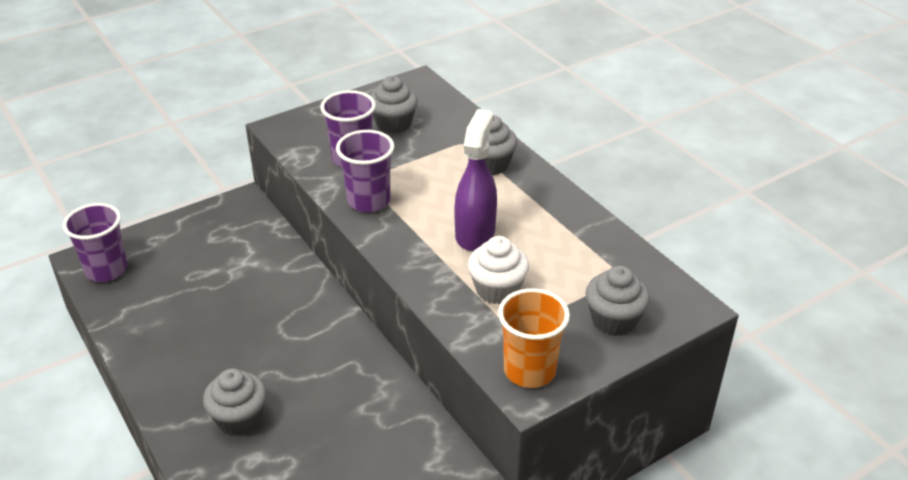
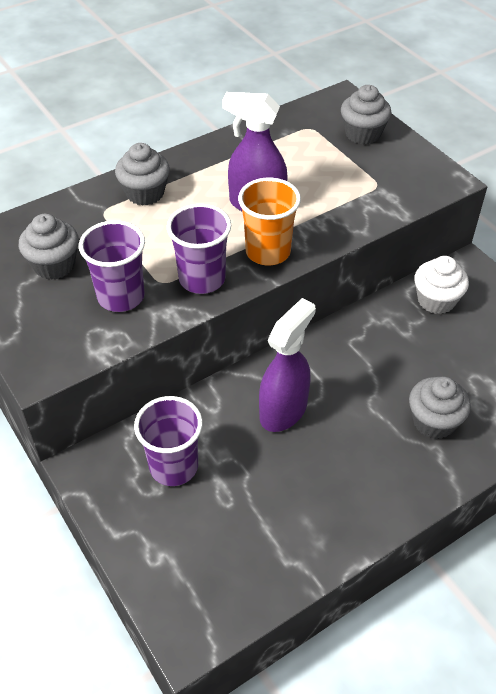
camera: 90 degrees left, 10 degrees up
purple cup [63,203,127,282] -> purple cup moved to [134,396,203,486]
white cupcake [468,236,529,304] -> white cupcake moved to [414,256,469,314]
orange cup [498,288,570,388] -> orange cup moved to [238,178,301,265]
none -> purple spray bottle [259,298,316,432]

